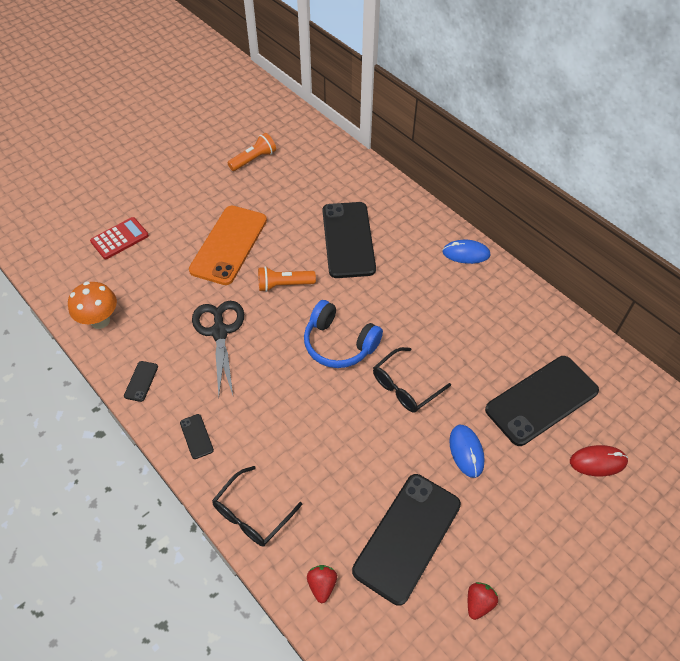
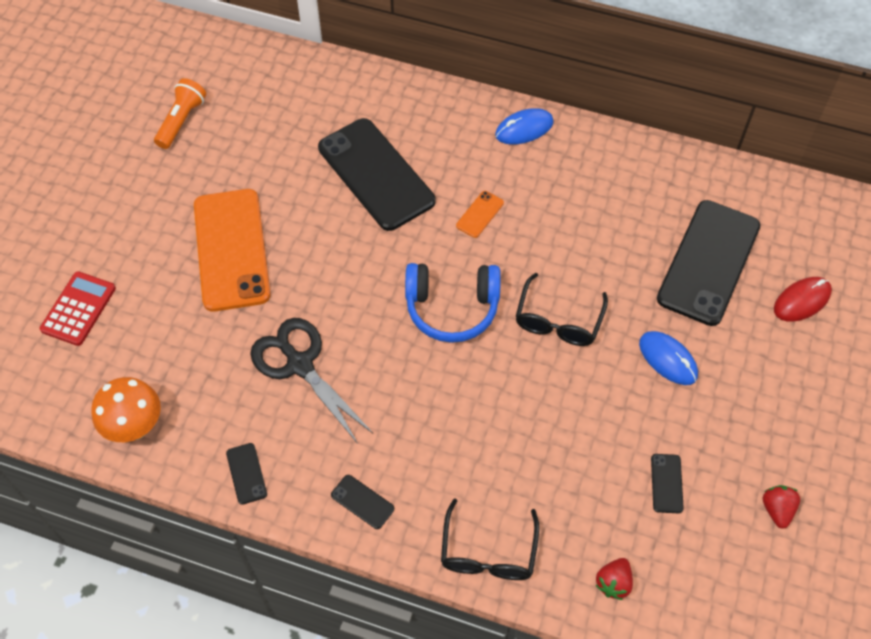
camera: 30 degrees left, 5 degrees up
orange flashlight [258,266,316,292] -> none
red strawberry [307,565,337,603] -> red strawberry turned 120 degrees counterclockwise [595,558,633,600]
black phone [352,474,461,606] -> black phone [651,454,684,513], size x0.40
none -> orange phone [456,191,504,238]

